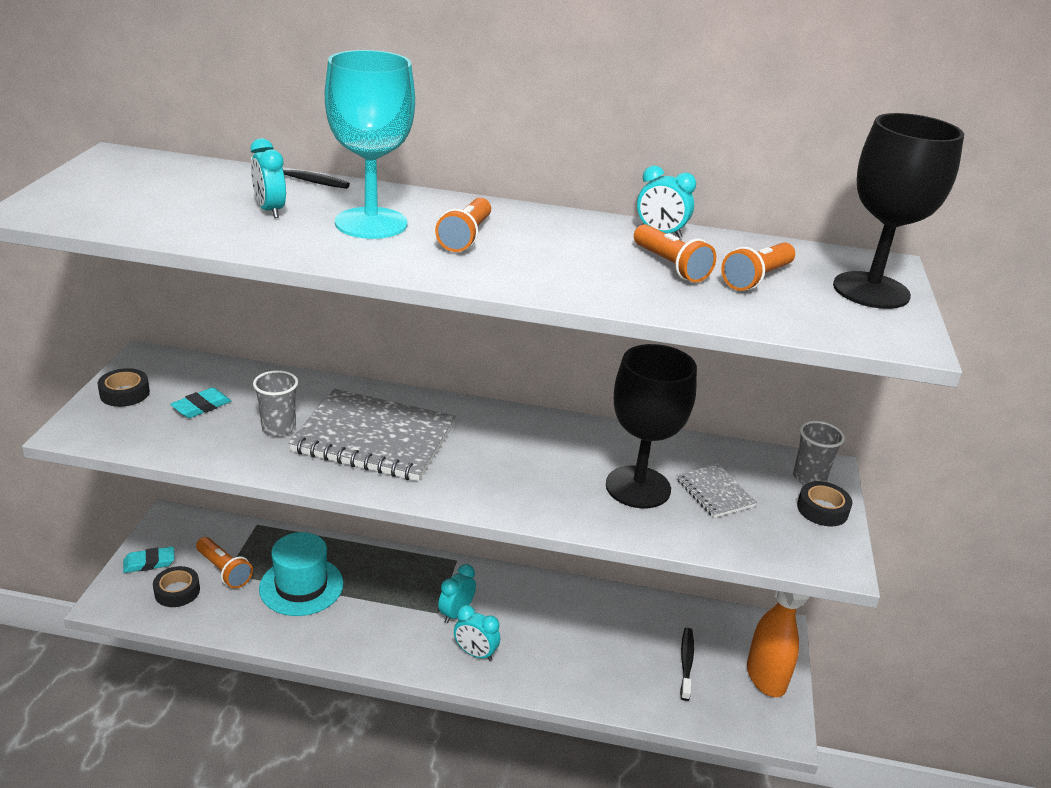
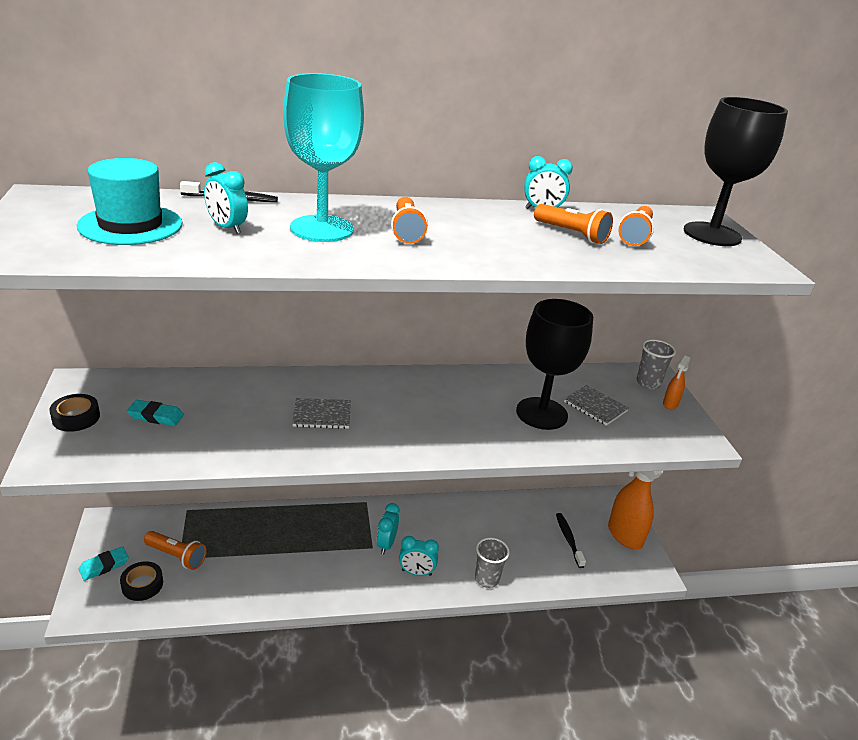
camera: 20 degrees left, 0 degrees up
turquoise eraser [170,387,231,418] -> turquoise eraser turned 75 degrees clockwise [127,400,184,426]
grey cup [253,370,298,437] -> grey cup moved to [475,537,510,588]
turquoise hat [259,532,344,616] -> turquoise hat moved to [77,158,182,245]
grey notebook [288,389,456,481] -> grey notebook [292,398,351,429], size x0.48
black tape [797,481,852,526] -> orange spray bottle [663,356,690,409]

